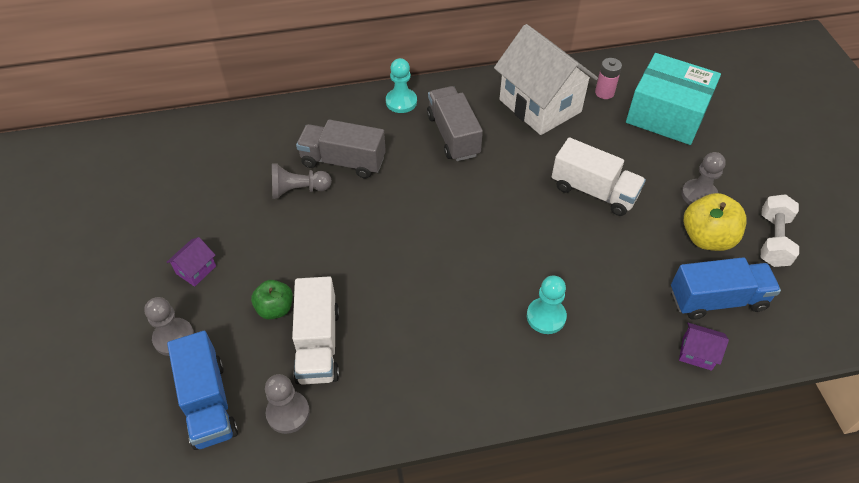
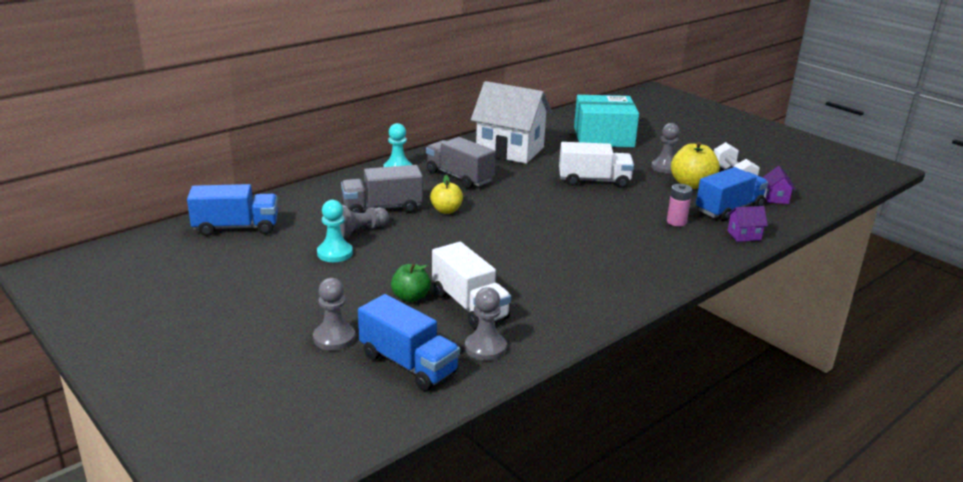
camera: 30 degrees left, 25 degrees down
purple house [166,237,216,287] -> purple house moved to [763,166,796,204]
turquoise pawn [527,275,567,334] -> turquoise pawn moved to [317,200,353,262]
pink battery [595,58,622,99] -> pink battery moved to [667,184,692,226]
none -> blue truck [187,184,278,236]
none -> yellow apple [430,175,463,214]

